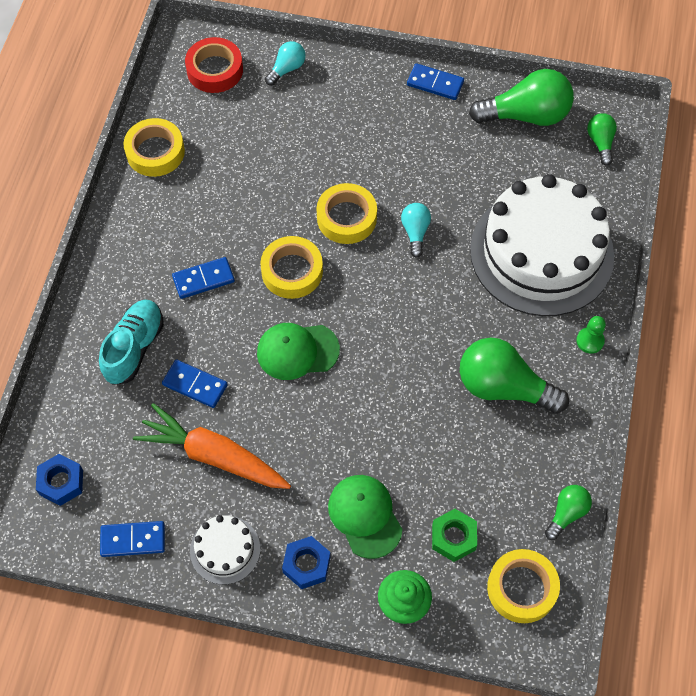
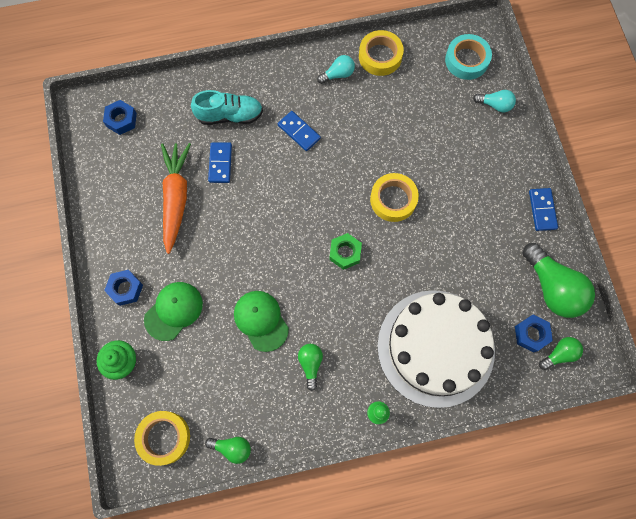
camera: 65 degrees right, 10 degrees up
blue domino [100,521,165,557] -> none
red tape [185,37,243,93] -> turquoise tape [445,34,492,80]
white cake [190,515,260,585] -> none
green cap [257,323,340,380] -> green cap moved to [234,291,289,352]
yellow tape [260,236,323,299] -> none
turquoise light bulb [401,203,431,258] -> turquoise light bulb moved to [317,55,355,84]
green nut [432,509,477,562] -> green nut moved to [329,233,362,270]
green light bulb [460,338,569,414] -> green light bulb [298,344,323,391], size x0.52
none -> blue nut [515,315,553,352]

